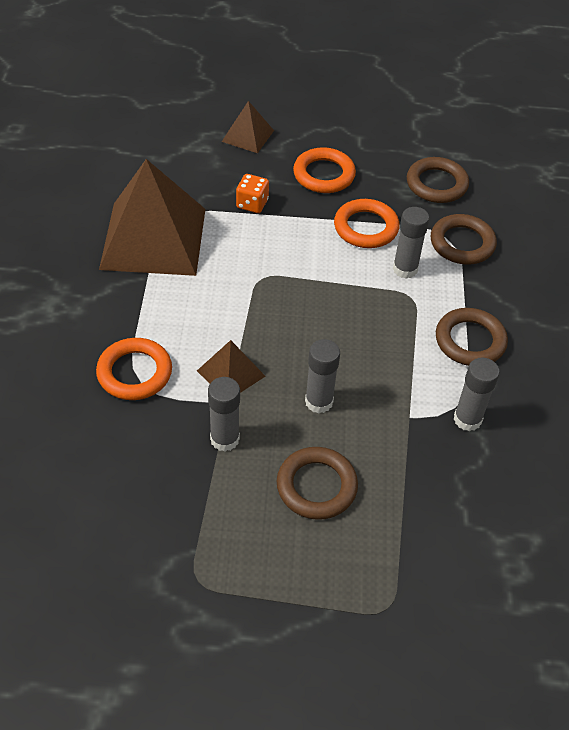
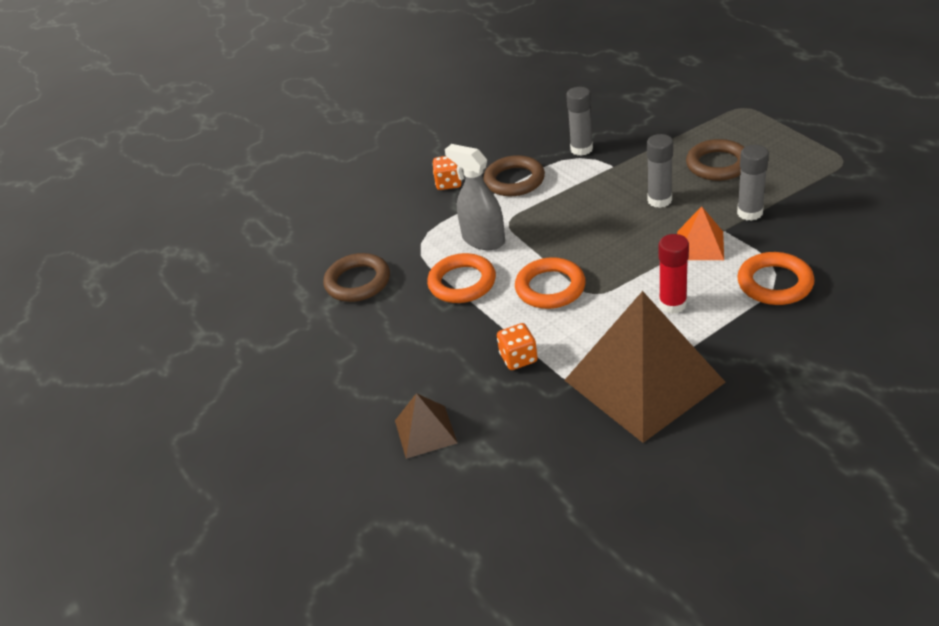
camera: 120 degrees left, 10 degrees down
brown pyramid [197,340,265,393] -> orange pyramid [677,206,724,260]
orange ring [293,147,356,193] -> orange ring moved to [515,257,586,309]
grey glue stick [393,207,429,279] -> grey spray bottle [445,144,505,250]
brown ring [431,214,497,264] -> none
none -> orange dice [433,156,462,190]
none -> red glue stick [659,234,689,314]

